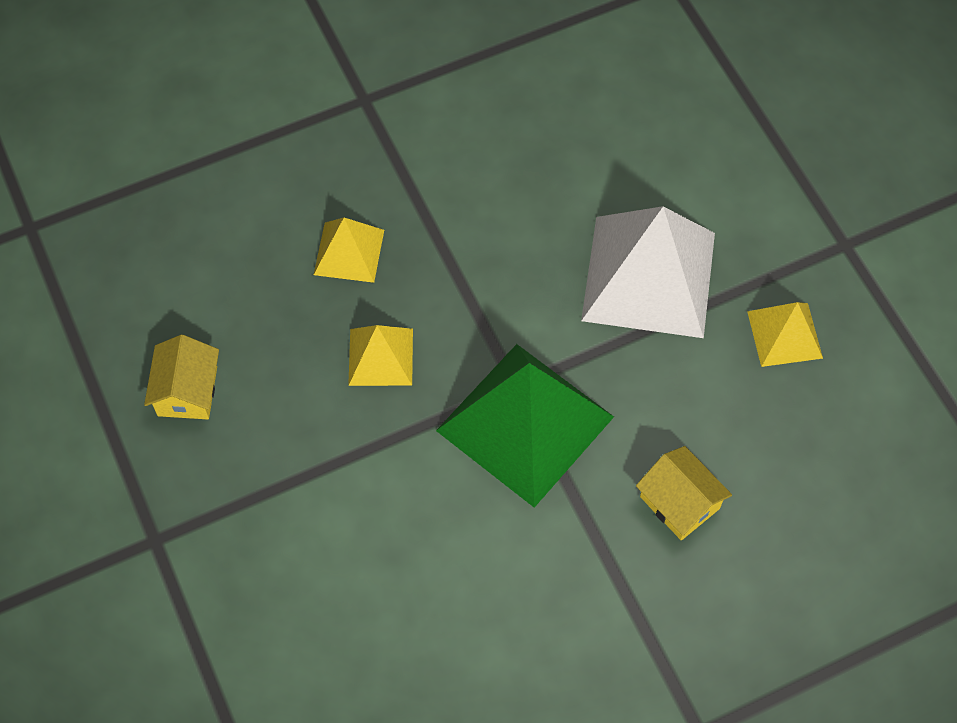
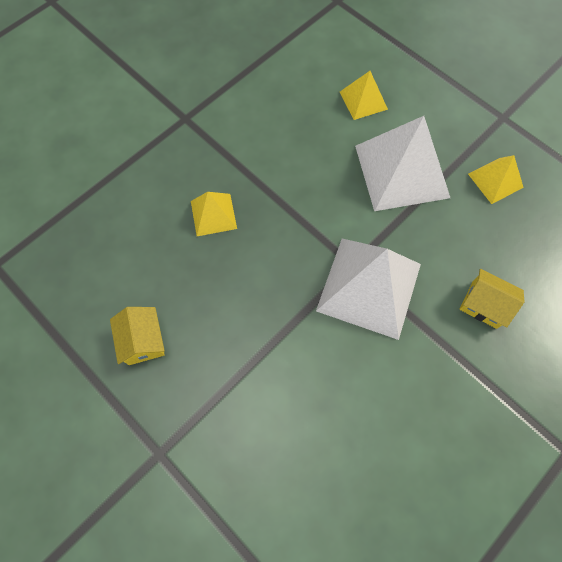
camera: 20 degrees left, 5 degrees up
yellow pyramid [348,325,413,386] -> yellow pyramid moved to [340,71,388,120]
green pyramid [436,344,614,508] -> white pyramid [316,238,421,340]

